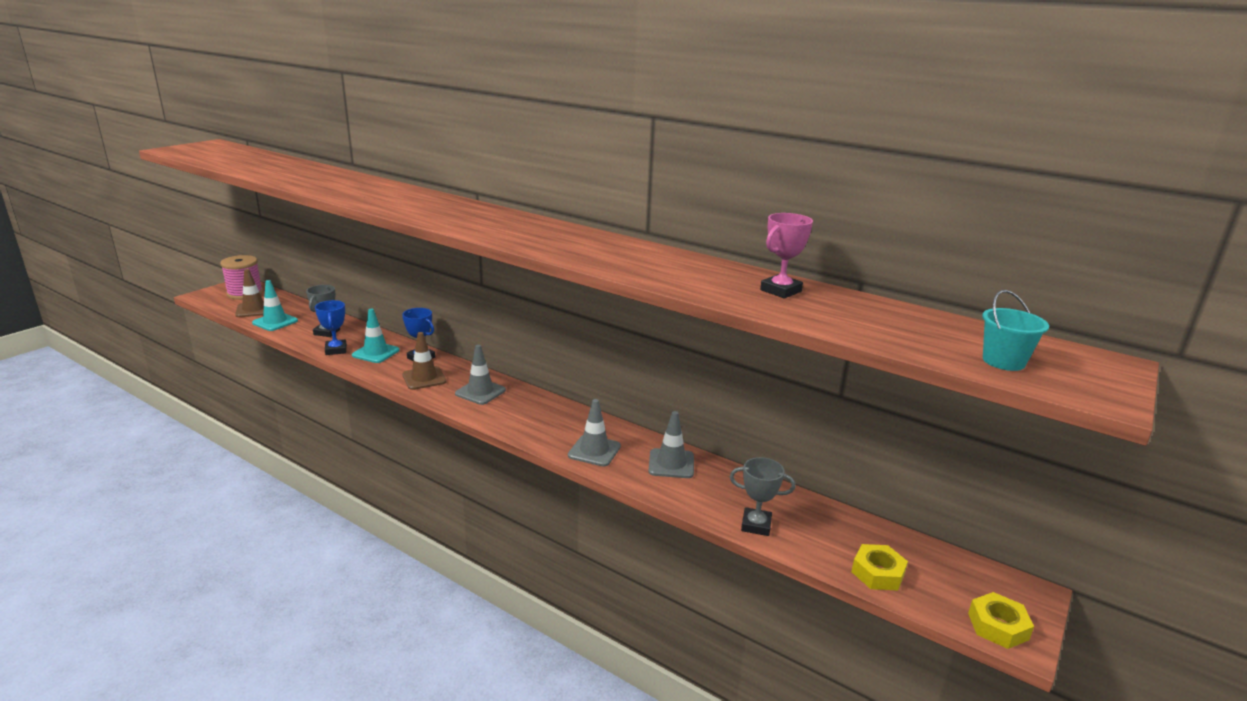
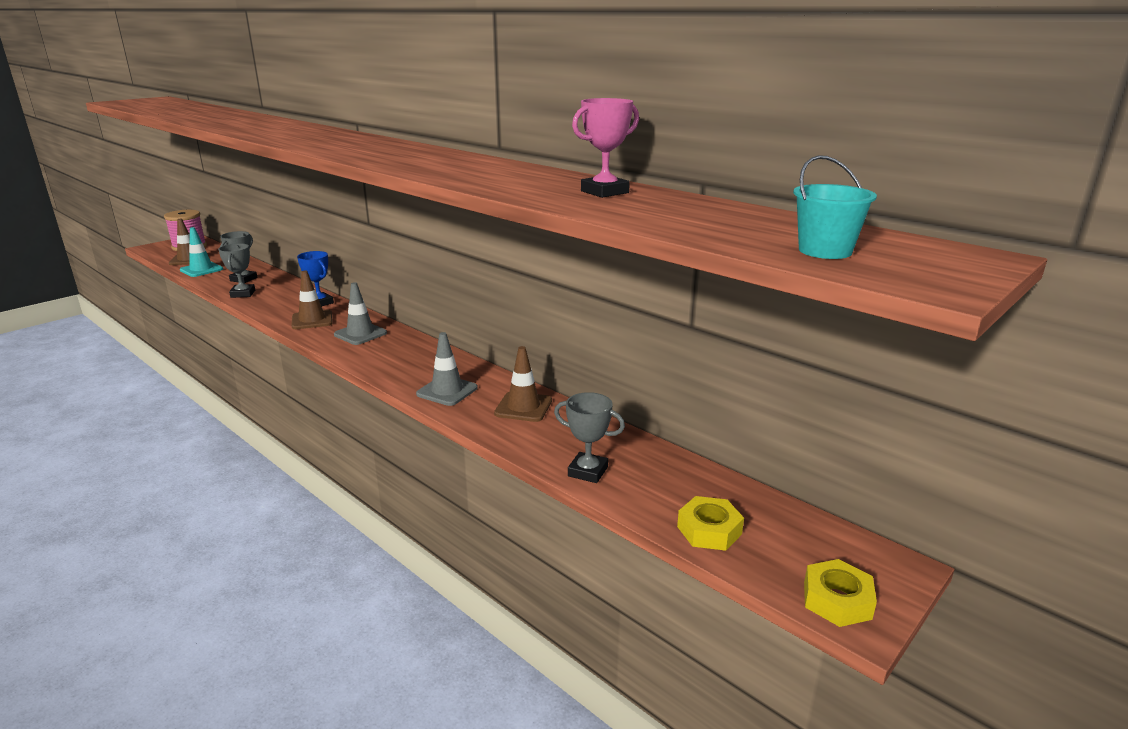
camera: 10 degrees right, 0 degrees up
blue trophy [315,300,347,355] -> grey trophy [218,243,255,298]
turquoise traffic cone [352,309,400,363] -> none
grey traffic cone [648,411,694,478] -> brown traffic cone [494,346,552,422]

